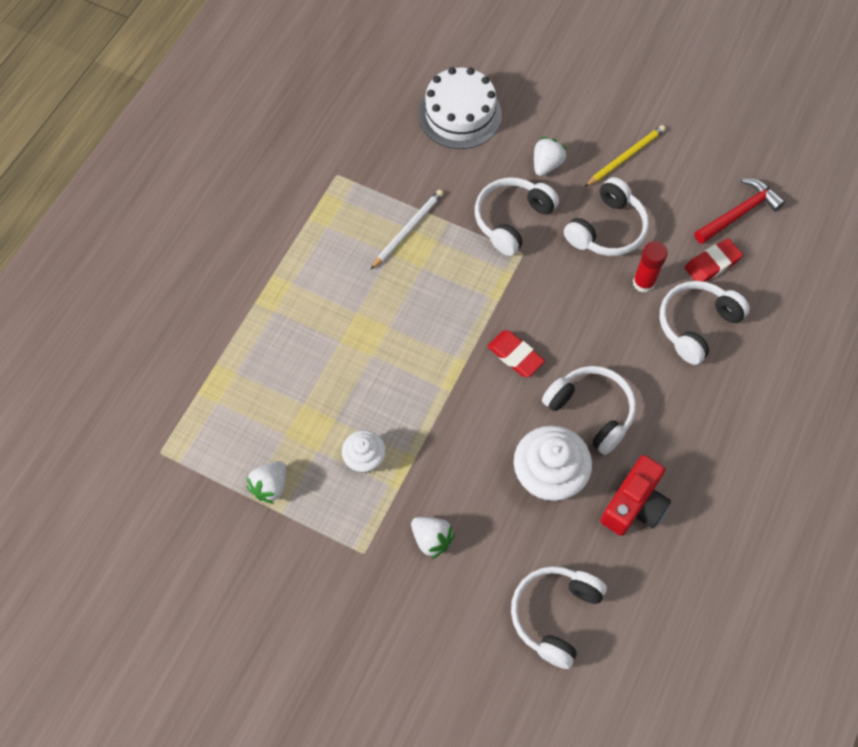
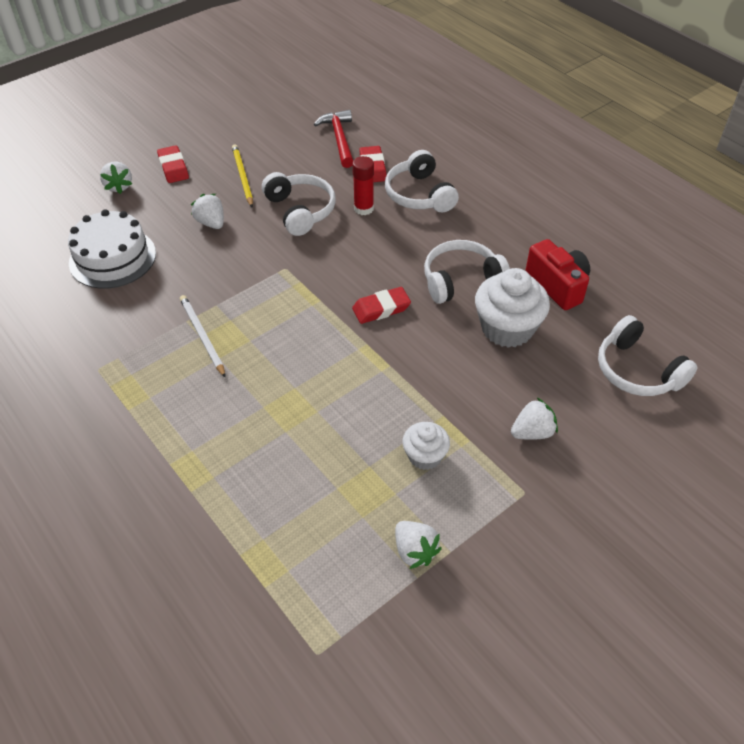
camera: 65 degrees left, 15 degrees down
white headphones [475,178,559,256] -> none
none -> white strawberry [100,161,132,194]
none -> red eraser [157,145,189,183]

